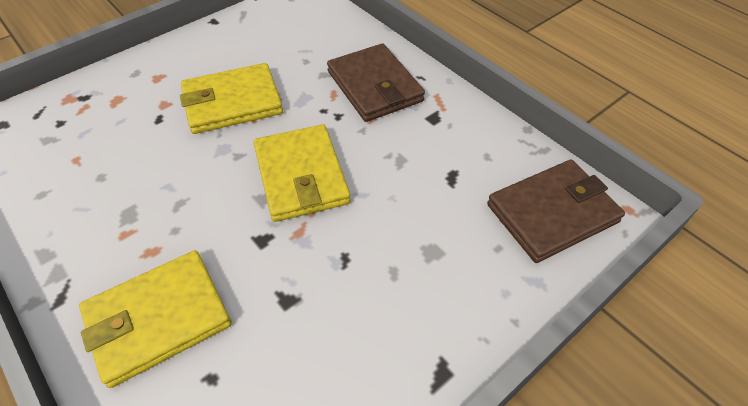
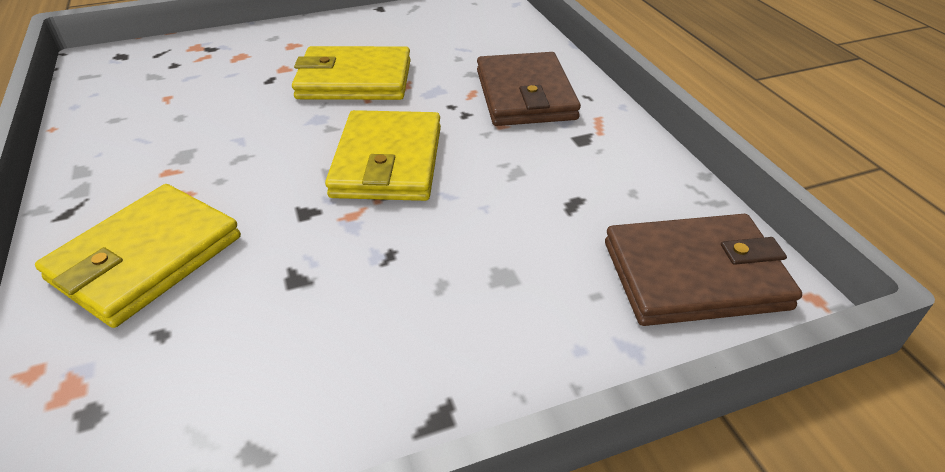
camera: 20 degrees right, 10 degrees down
yellow wallet [79,250,232,388] -> yellow wallet turned 45 degrees counterclockwise [35,184,241,328]

